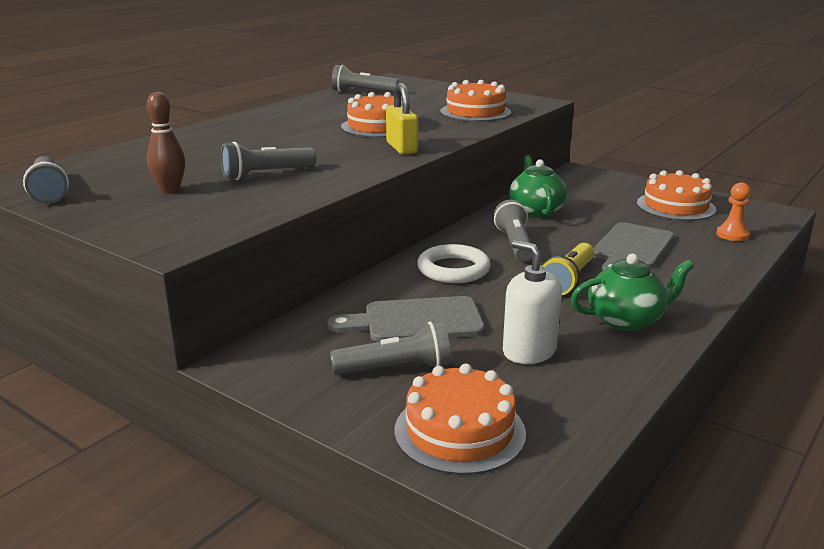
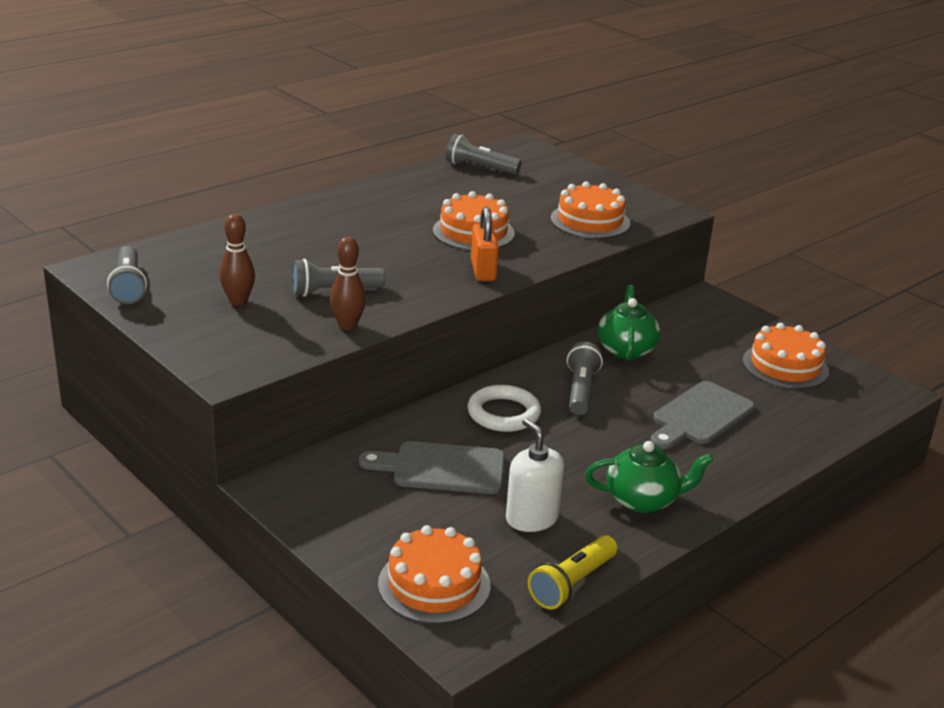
camera: 10 degrees right, 5 degrees up
grey flashlight [330,321,451,375] -> none
yellow padlock [386,83,418,155] -> orange padlock [471,207,499,281]
yellow flashlight [542,243,594,295] -> yellow flashlight moved to [528,535,617,609]
orange pawn [716,183,751,241] -> none
none -> brown bowling pin [330,237,366,330]

